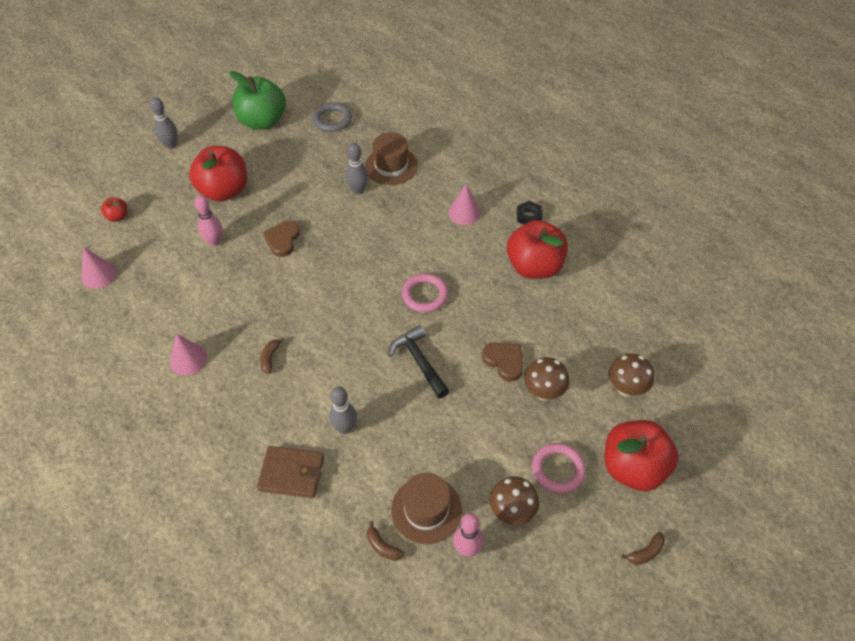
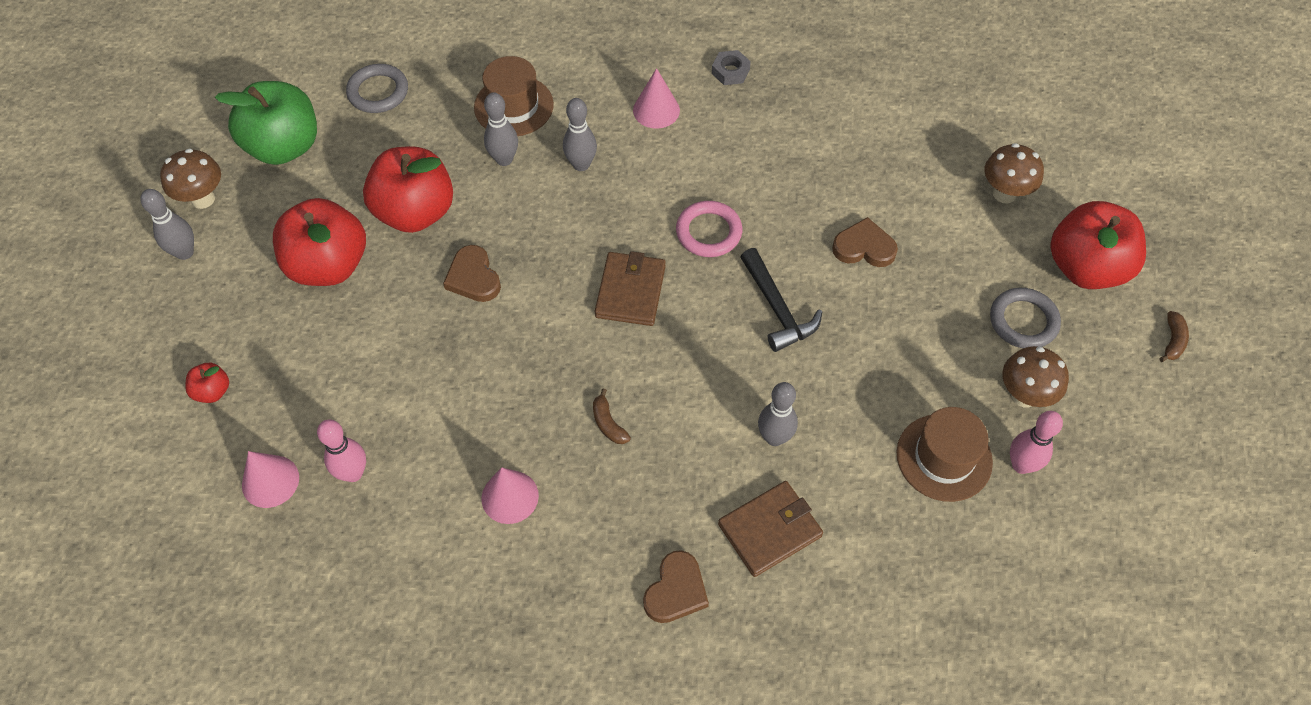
camera: 40 degrees left, 5 degrees up
pink bowling pin [194,195,223,246] -> pink bowling pin moved to [317,420,366,482]
brown banana [367,521,404,561] -> none
black hammer [388,325,449,398] -> black hammer turned 135 degrees counterclockwise [741,248,822,352]
red apple [507,220,568,279] -> red apple moved to [363,146,453,233]
black nut [517,201,542,225] -> grey nut [712,50,751,85]
brown mushroom [524,357,570,401] -> brown mushroom moved to [160,149,221,209]
pink ring [532,443,586,494] -> grey ring [990,288,1061,348]
none -> grey bowling pin [563,98,597,171]
none -> brown wallet [595,251,666,326]
none -> brown heart [643,550,709,623]

